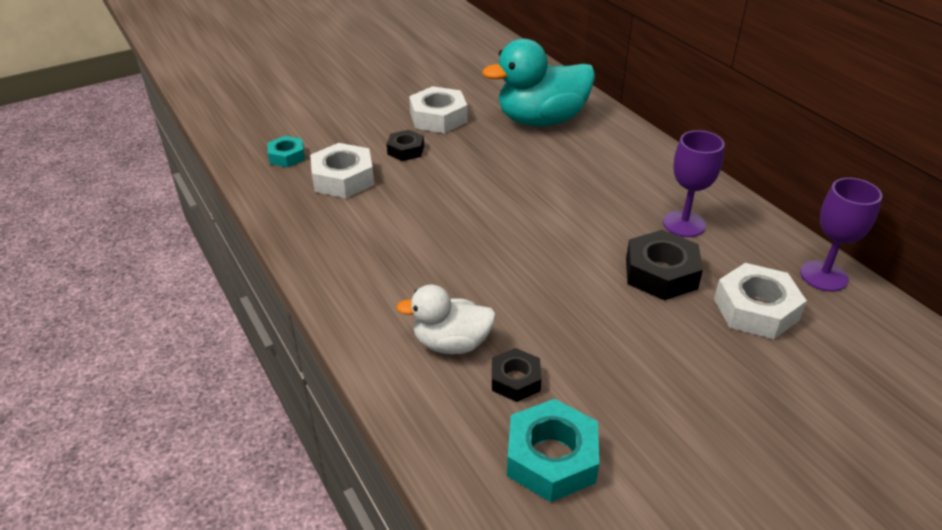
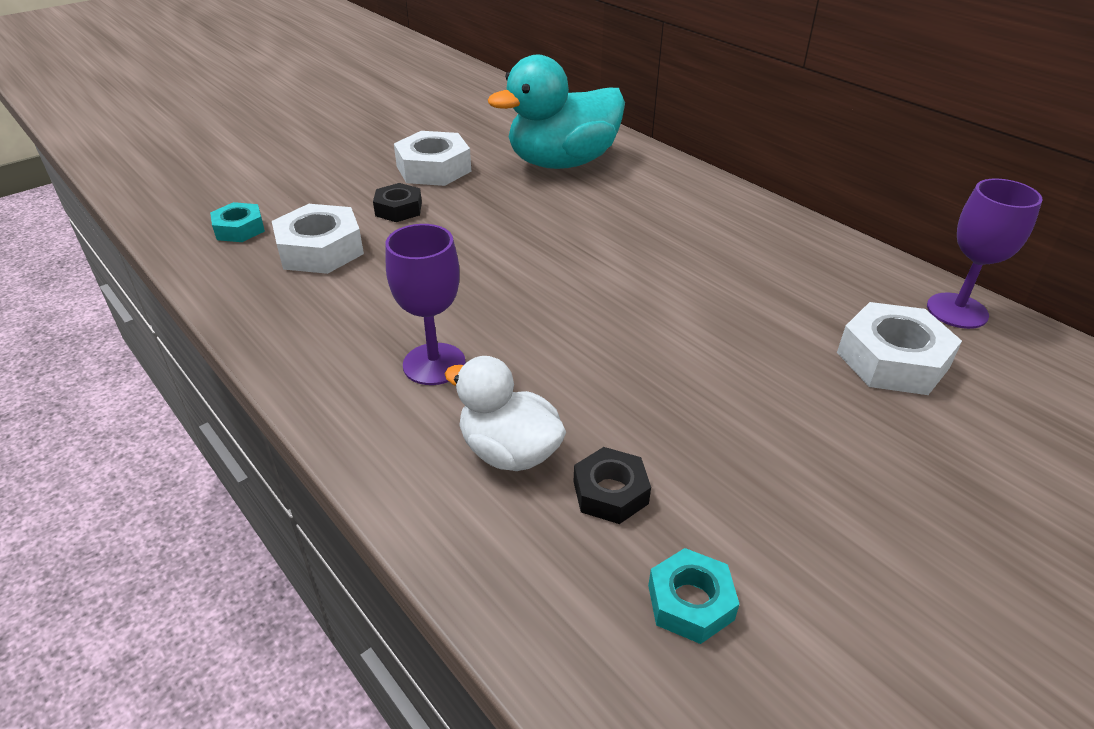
camera: 10 degrees left, 0 degrees up
white duck [396,284,496,354] -> white duck turned 45 degrees clockwise [445,356,566,471]
turquoise nut [507,399,599,502] -> turquoise nut [648,548,739,644], size x0.61
black nut [626,230,703,300] -> none
purple goblet [663,130,724,237] -> purple goblet moved to [385,224,466,385]

